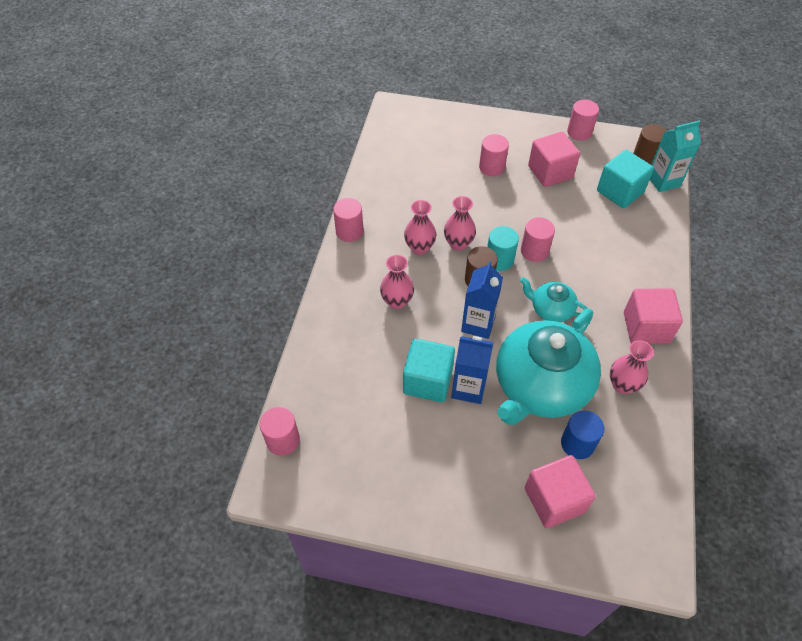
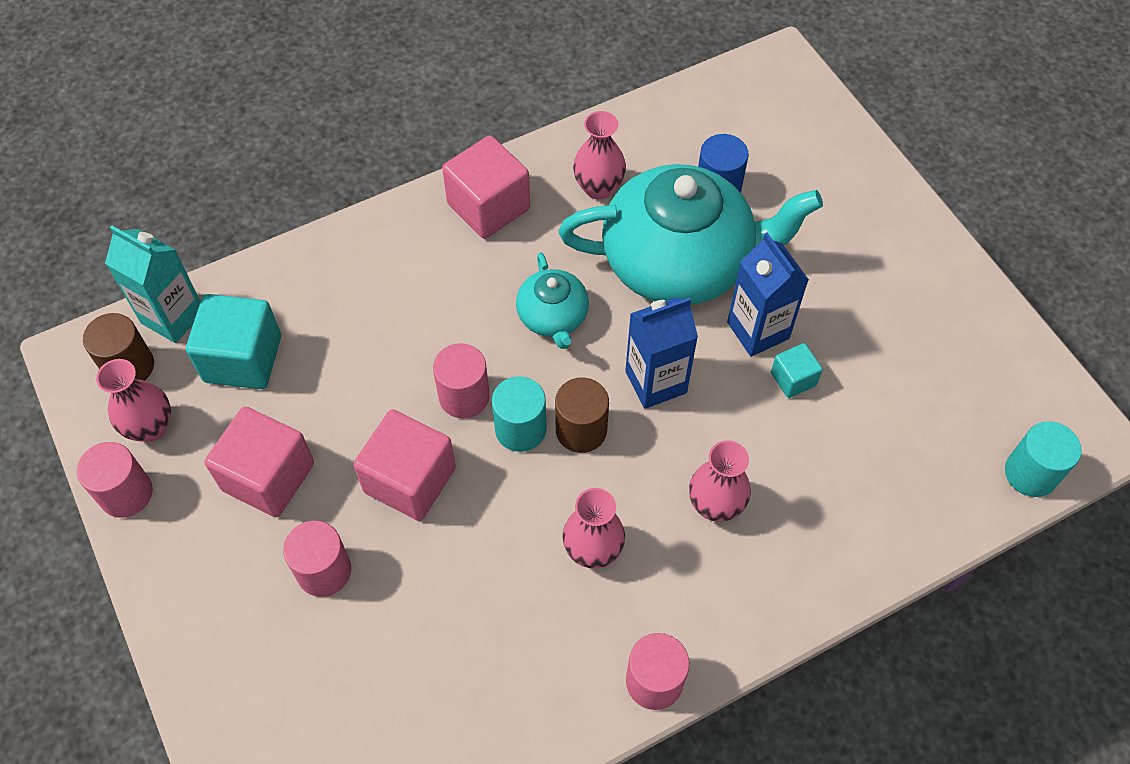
camera: 130 degrees left, 5 degrees up
pink cylinder [260,407,300,456] -> turquoise cylinder [1005,421,1082,497]
turquoise cube [403,339,455,402] -> turquoise cube [771,343,823,398], size x0.52
pink vase [444,196,476,251] -> pink vase moved to [96,359,171,442]
pink cube [525,455,596,528] -> pink cube moved to [353,409,456,521]

